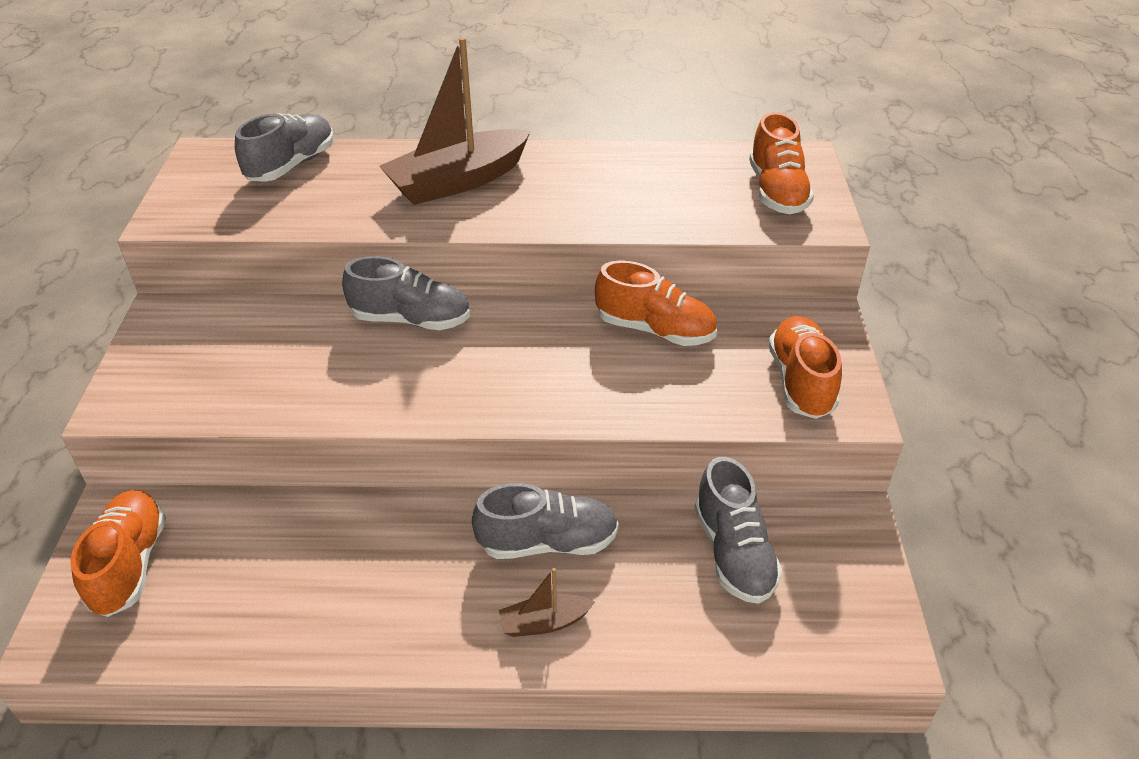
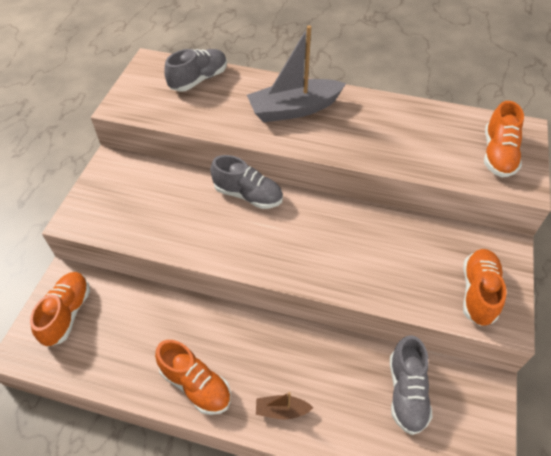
camera: 15 degrees right, 10 degrees up
brown boat [379,37,531,205] -> grey boat [247,25,346,122]
grey shoe [472,483,619,559] -> none
orange shoe [595,260,717,346] -> orange shoe moved to [155,340,231,415]

